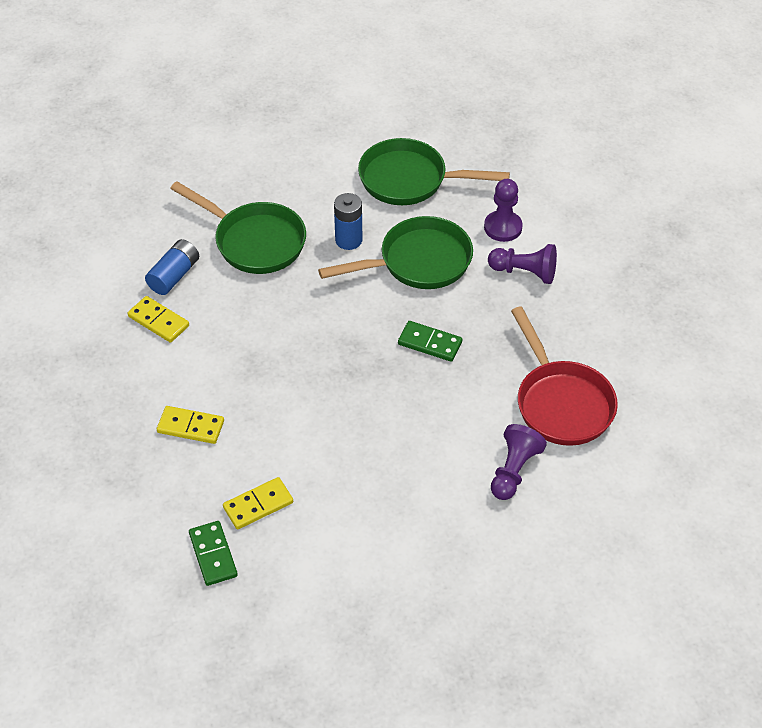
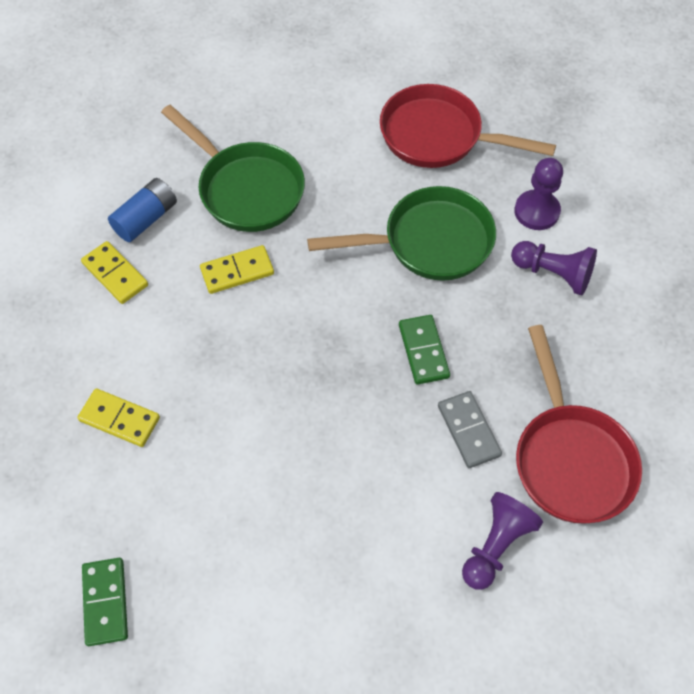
camera: 10 degrees right, 10 degrees up
yellow domino [223,477,293,529] -> yellow domino moved to [200,245,274,294]
blue battery [334,193,362,250] -> none
green pan [358,138,510,205] -> red pan [380,84,556,168]
green domino [398,321,462,362] -> green domino turned 45 degrees clockwise [399,315,450,385]
none -> grey domino [438,391,502,468]

